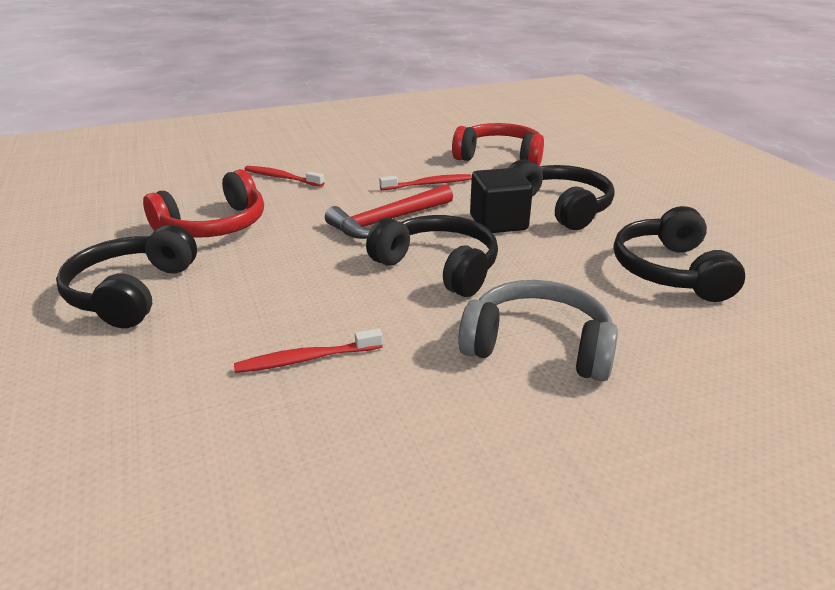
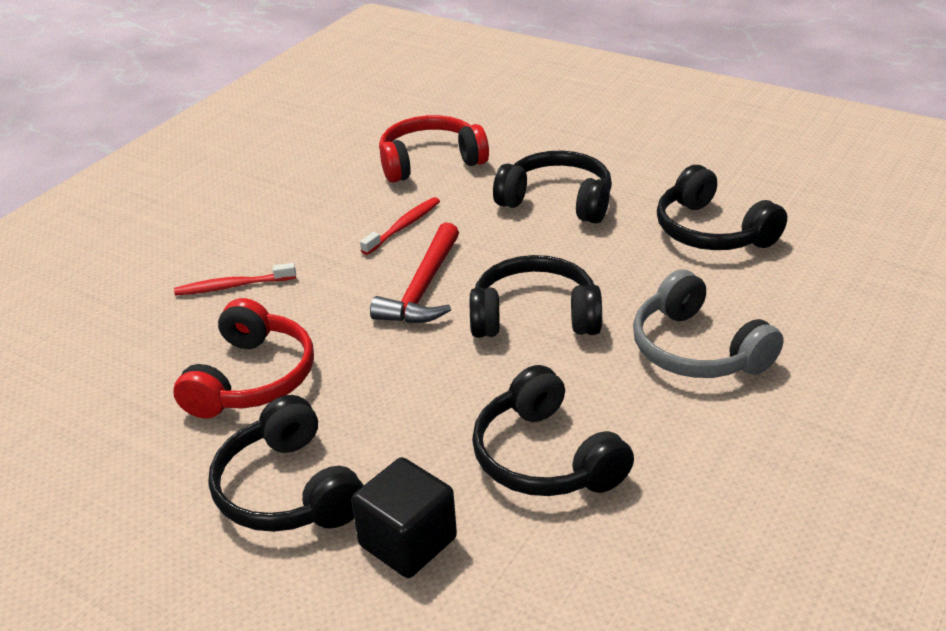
camera: 35 degrees left, 5 degrees up
red toothbrush [234,329,383,373] -> black headphones [472,365,634,496]
grey headphones [458,280,618,381] -> grey headphones turned 105 degrees counterclockwise [633,270,784,378]
black cube [470,168,533,233] -> black cube moved to [351,457,457,578]

